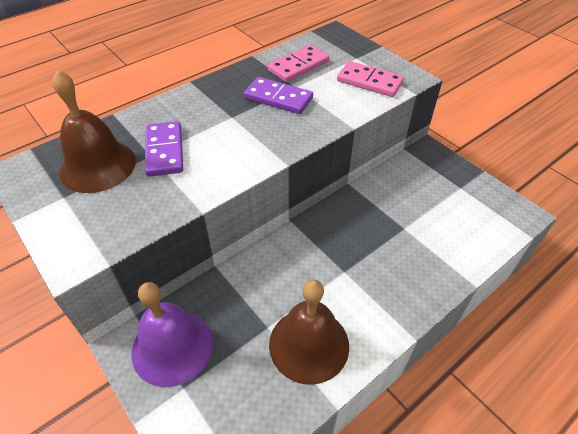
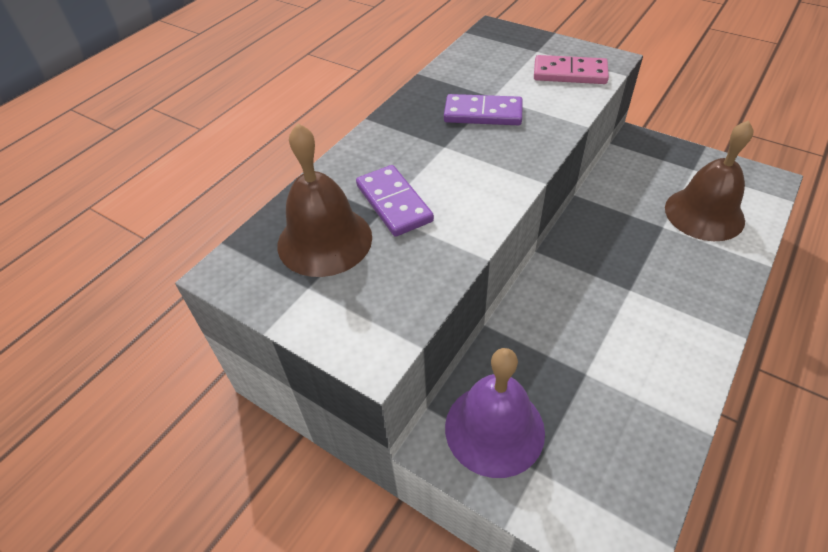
camera: 15 degrees left, 0 degrees up
pink domino [268,45,329,82] -> none
brown bell [269,280,349,385] -> brown bell moved to [665,120,754,241]

